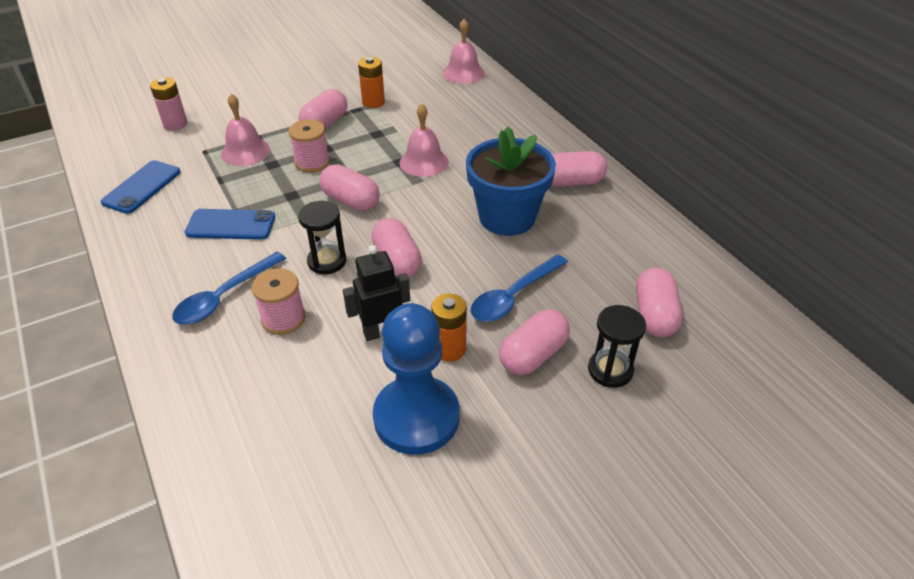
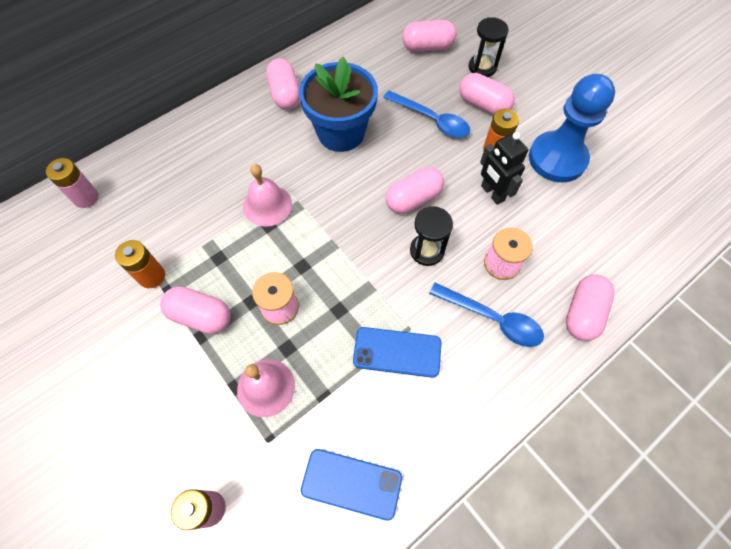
camera: 100 degrees left, 20 degrees up
blue phone [185,209,275,240] -> blue phone turned 75 degrees counterclockwise [353,327,441,378]
pink capsule [320,164,380,211] -> pink capsule moved to [566,274,615,341]
pink bell [443,19,485,84] -> pink battery [46,158,99,208]

